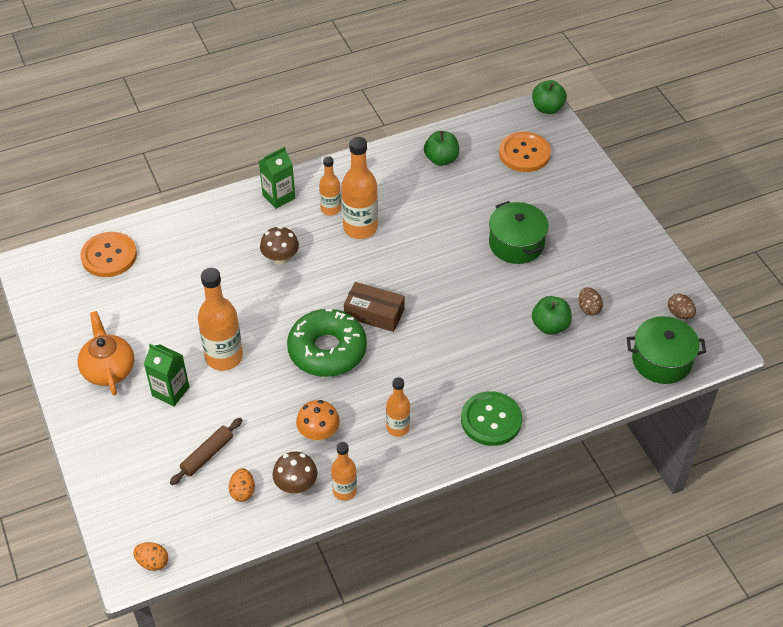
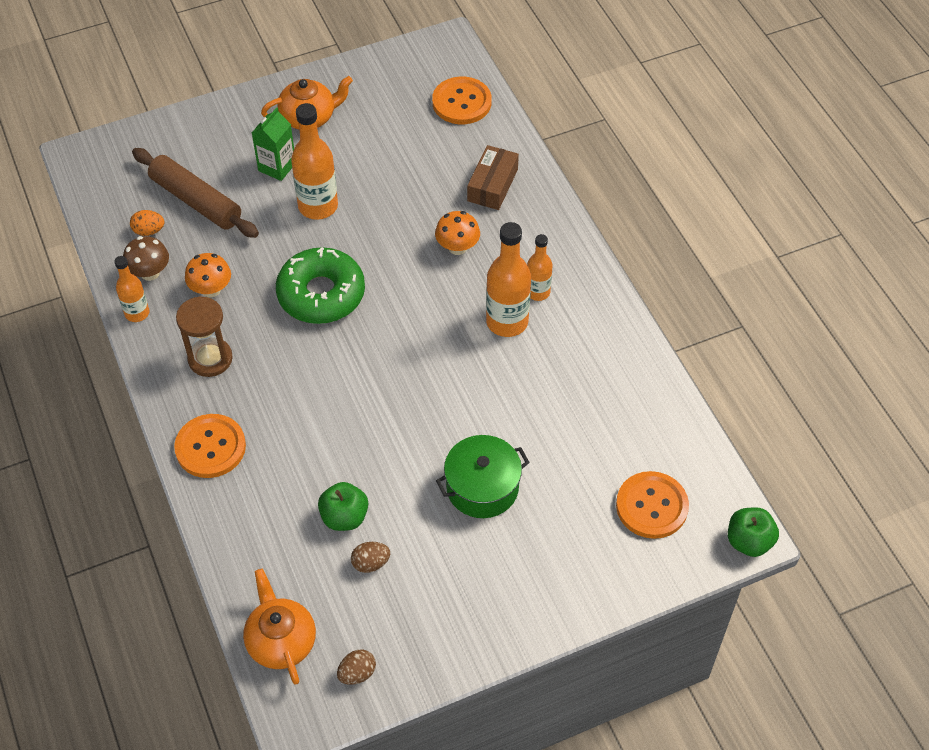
camera: 90 degrees right, 5 degrees up
orange egg [133,542,168,571] -> none
brown rolling pin [170,418,242,485] -> brown rolling pin [132,148,259,238], size x1.73
green carton [259,147,295,209] -> none
brown mushroom [260,226,299,265] -> orange mushroom [435,211,480,255]
brown box [344,282,405,332] -> brown box moved to [467,145,519,210]
orange bottle [386,377,410,437] -> brown hourglass [176,296,233,377]
green apple [424,131,459,166] -> none
green button [461,391,522,446] -> orange button [174,414,246,478]
green pot [627,316,706,384] -> orange teapot [243,569,316,685]

